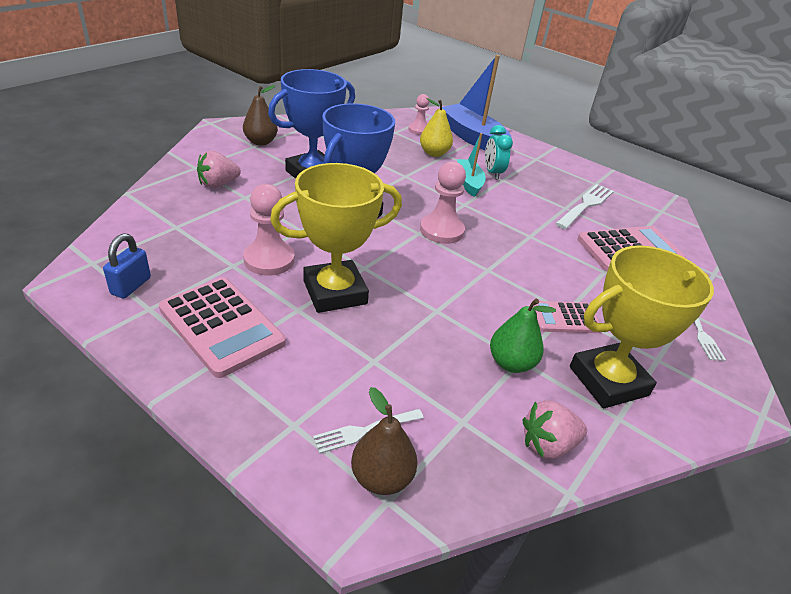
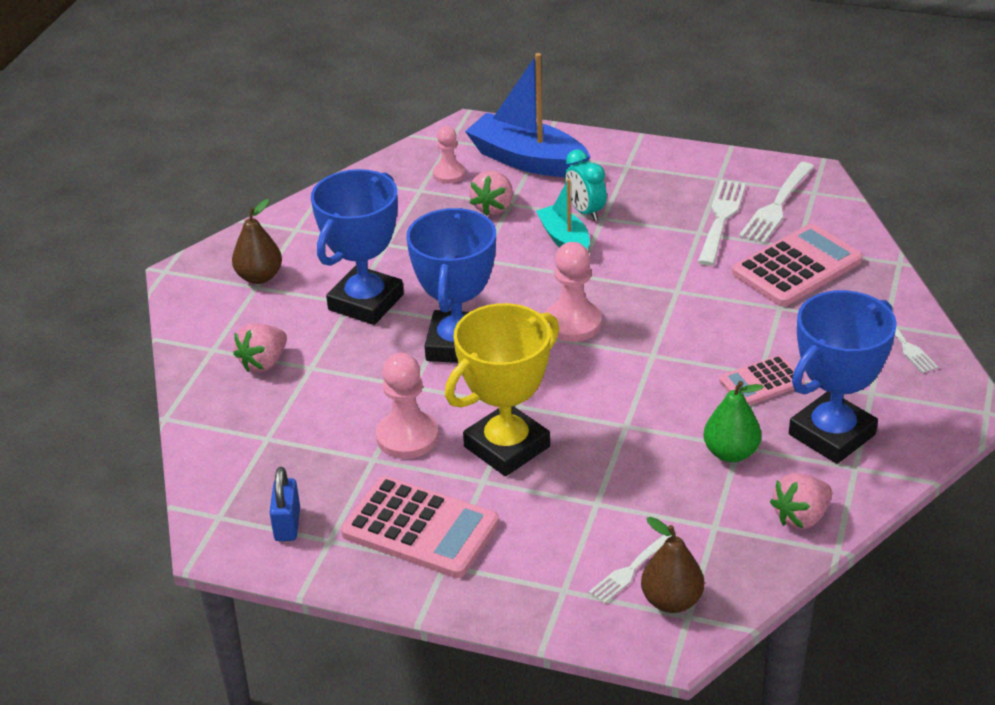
camera: 15 degrees left, 0 degrees up
yellow pear [420,98,453,157] -> pink strawberry [469,171,513,216]
yellow trophy [570,245,714,408] -> blue trophy [789,290,897,464]
none -> white fork [739,162,814,244]

